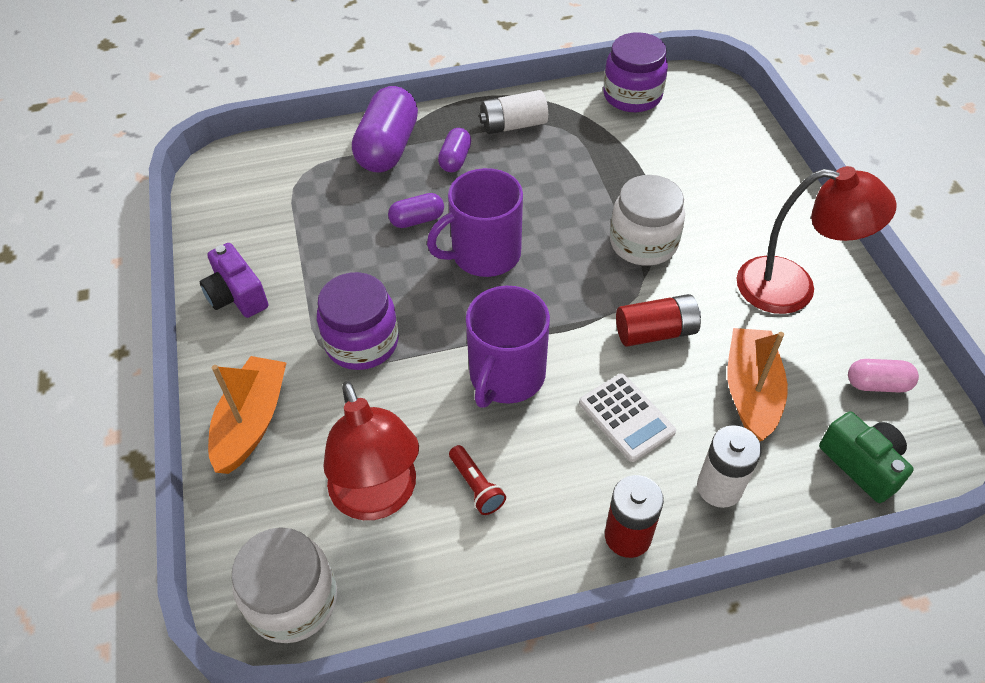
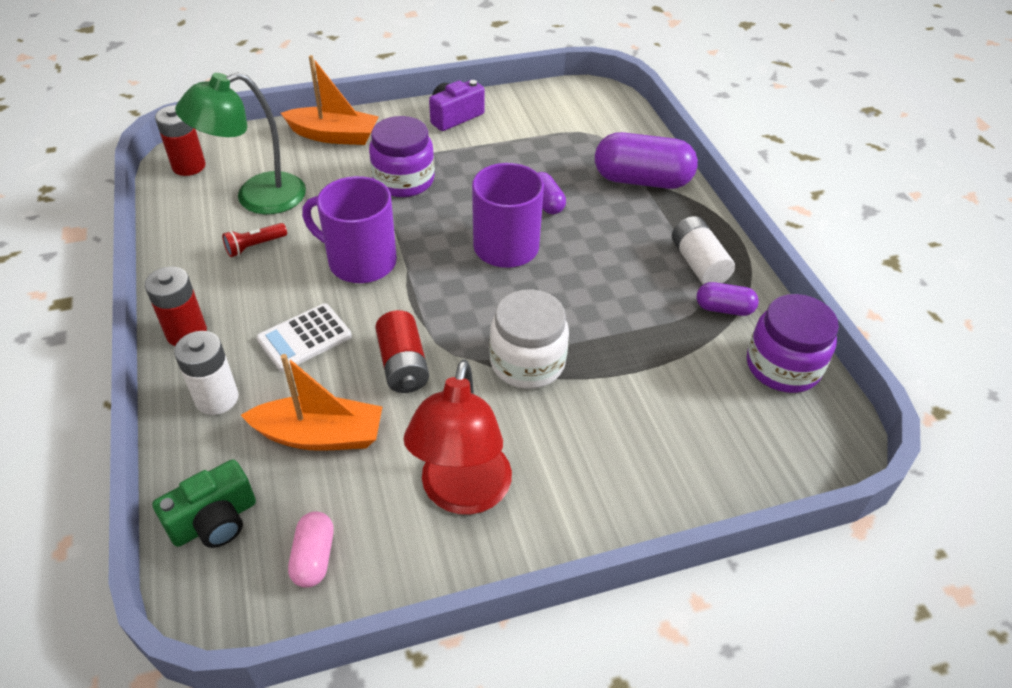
camera: 85 degrees right, 5 degrees down
white jar [232,527,337,643] -> red battery [155,105,206,176]
red lamp [323,381,419,520] -> green lamp [175,72,306,214]
purple capsule [438,128,471,172] -> purple capsule moved to [697,282,759,316]

